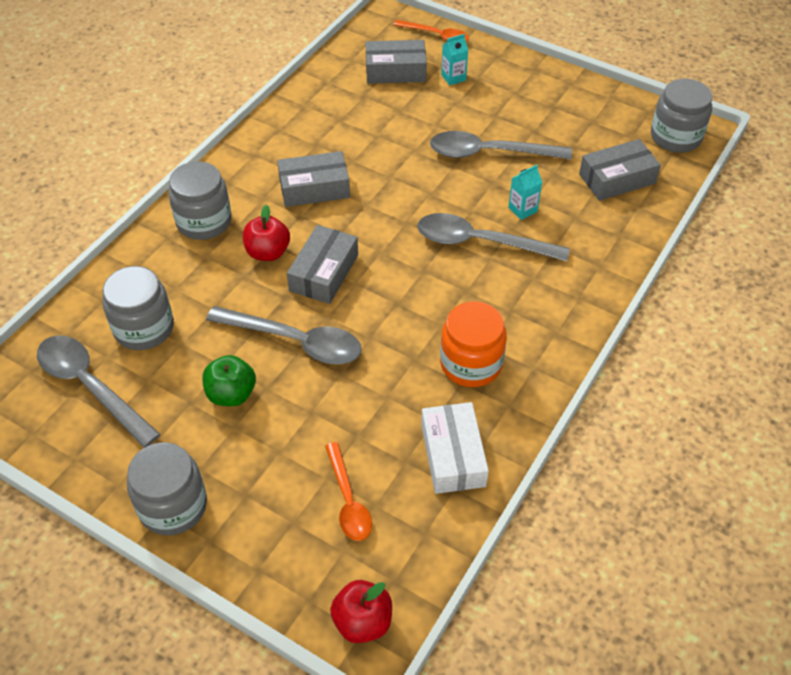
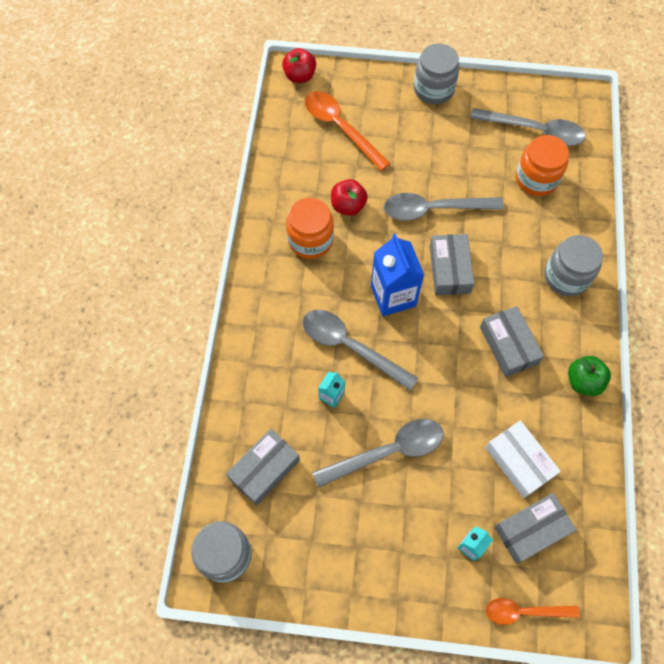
camera: 155 degrees right, 15 degrees up
grey jar [102,266,174,350] -> orange jar [516,135,569,196]
green apple [202,355,256,406] -> green apple moved to [568,356,611,396]
red apple [243,205,290,261] -> red apple moved to [331,179,368,216]
grey box [277,151,350,207] -> grey box turned 75 degrees counterclockwise [480,306,544,377]
orange spoon [325,442,372,541] -> orange spoon [305,91,391,171], size x1.58
grey spoon [418,213,570,261] -> grey spoon turned 135 degrees counterclockwise [303,310,418,391]
white box [421,402,489,494] -> white box moved to [485,420,561,498]
none -> blue carton [371,233,424,316]

